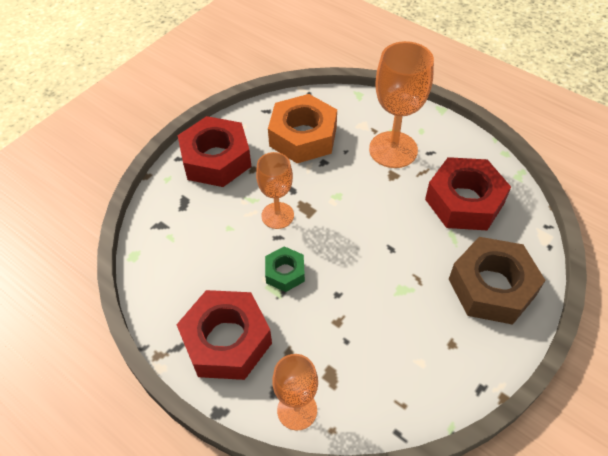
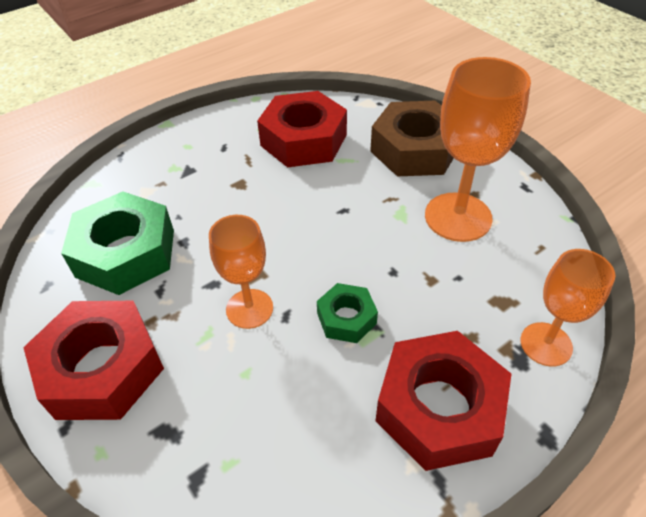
camera: 75 degrees left, 5 degrees down
orange nut [268,94,337,163] -> green nut [61,192,174,295]
orange goblet [369,41,434,168] -> orange goblet moved to [425,57,531,242]

